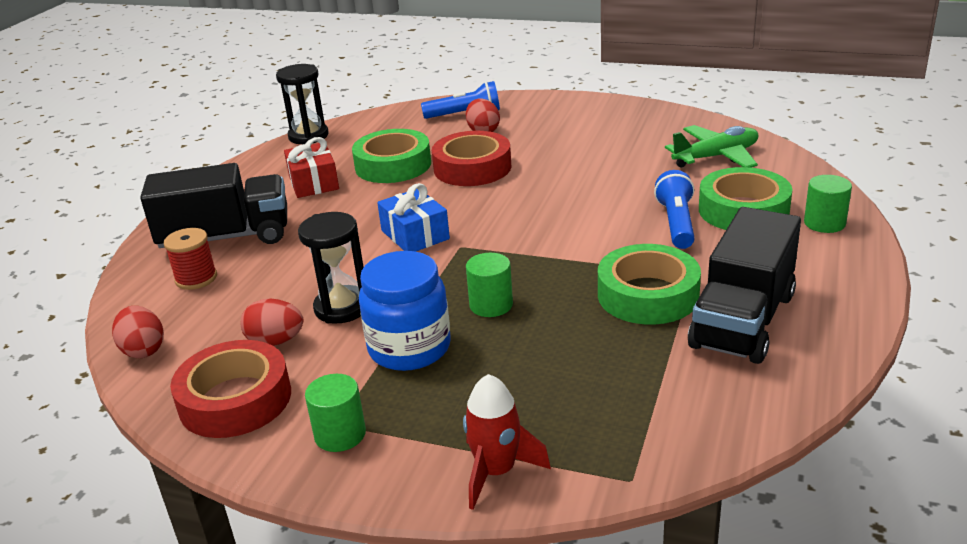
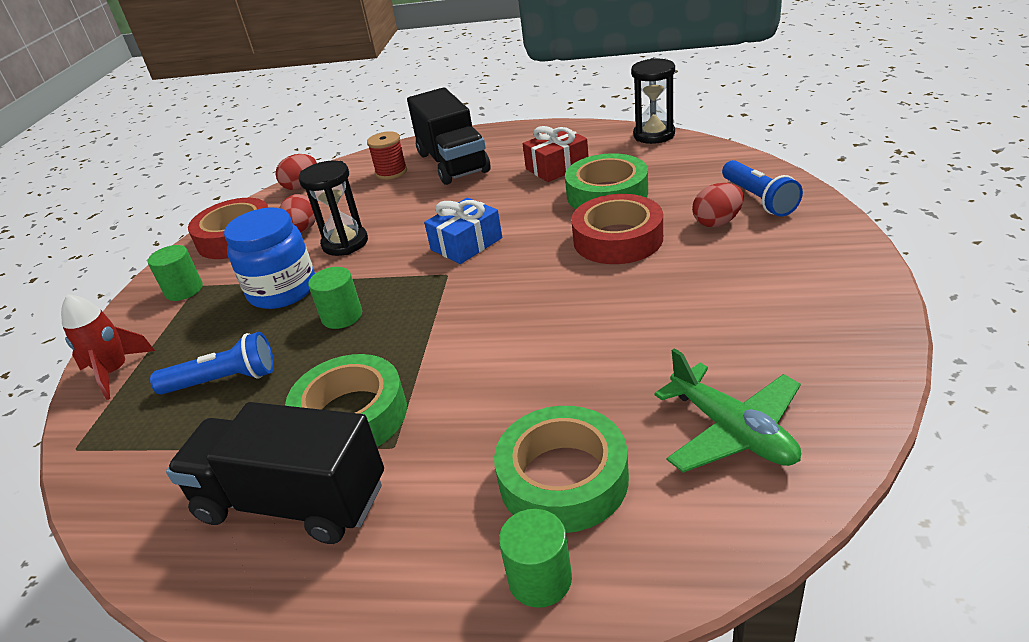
camera: 80 degrees right, 5 degrees up
blue flashlight [654,170,695,249] -> blue flashlight moved to [150,332,274,394]

